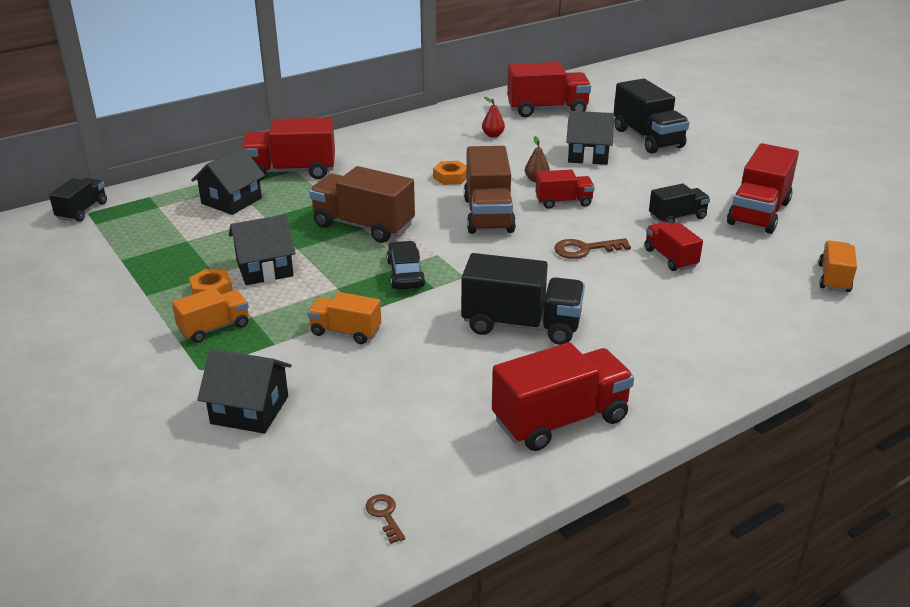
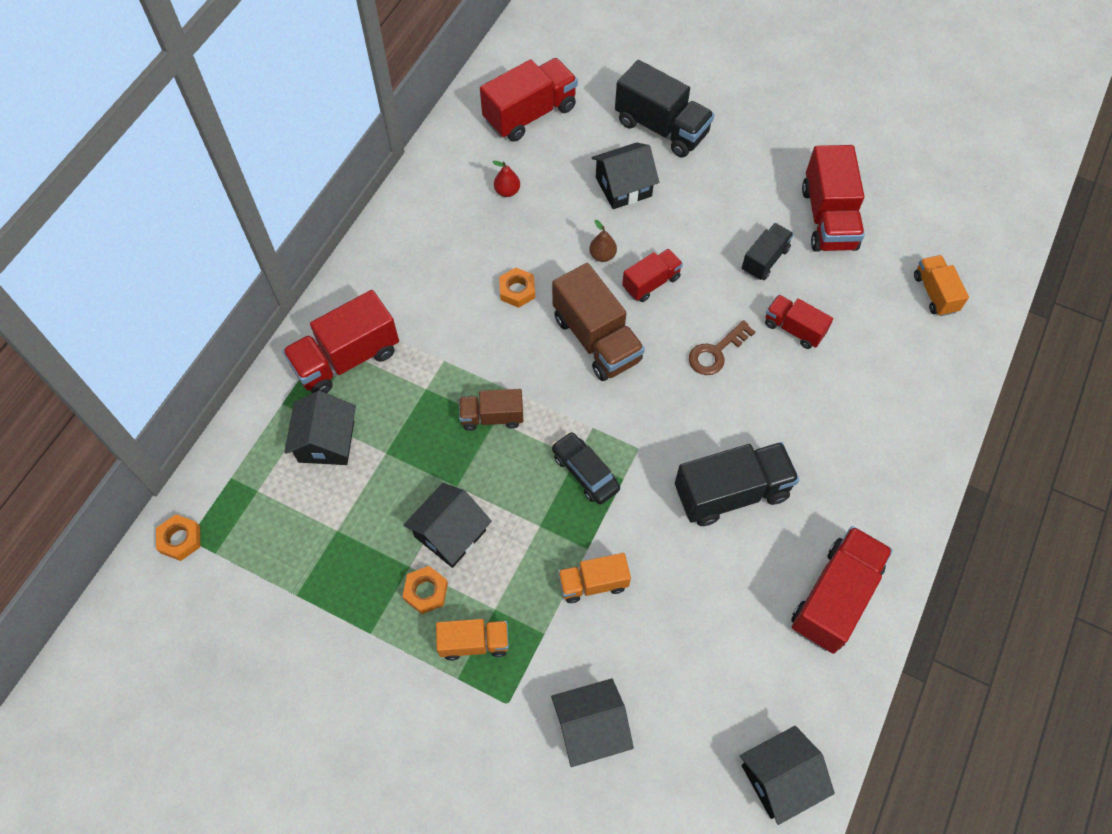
camera: 30 degrees left, 30 degrees up
black truck [49,178,107,222] -> orange nut [156,514,200,561]
orange truck [172,288,249,343] -> orange truck turned 60 degrees clockwise [436,619,509,661]
brown truck [309,166,415,243] -> brown truck [459,389,523,431], size x0.58
brown key [366,494,405,544] -> black house [740,726,835,825]

